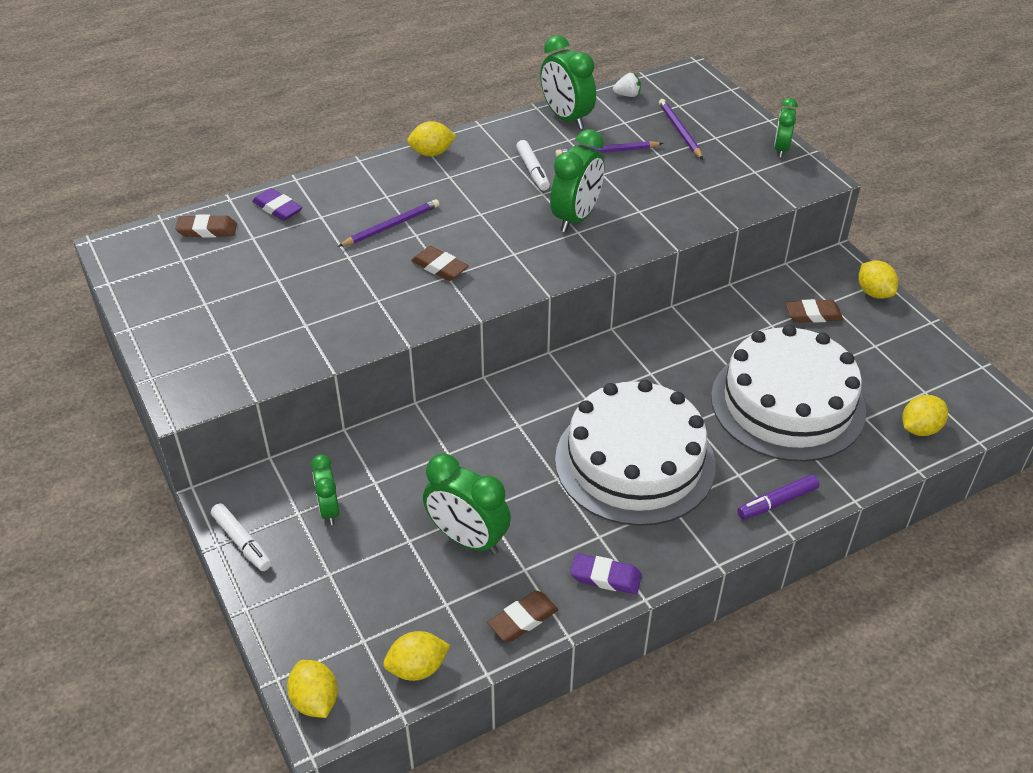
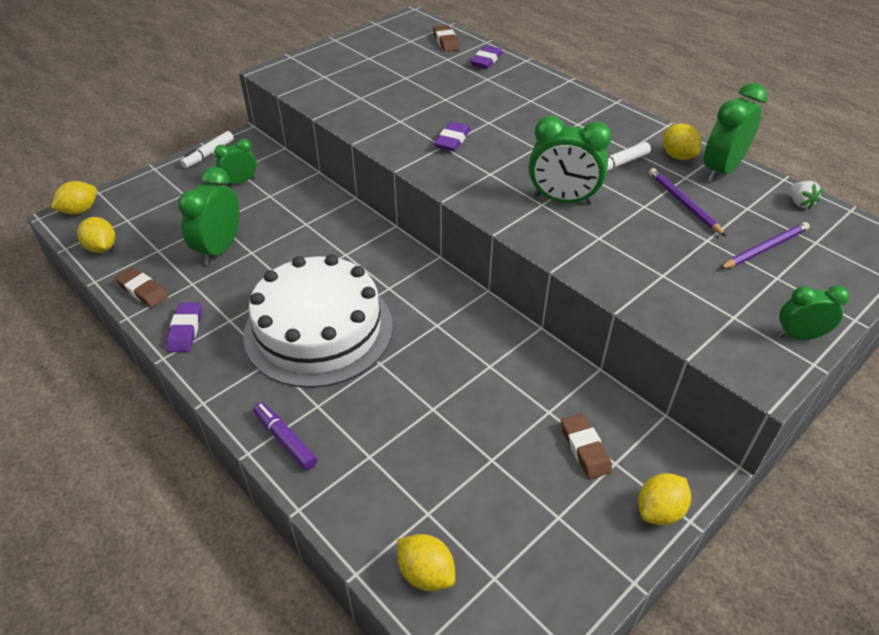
camera: 75 degrees right, 0 degrees up
purple pencil [338,199,440,247] -> none
yellow lemon [407,121,456,156] -> yellow lemon moved to [663,123,702,160]
brown eraser [411,246,469,281] -> purple eraser [434,122,471,151]
white cake [711,325,866,462] -> none

